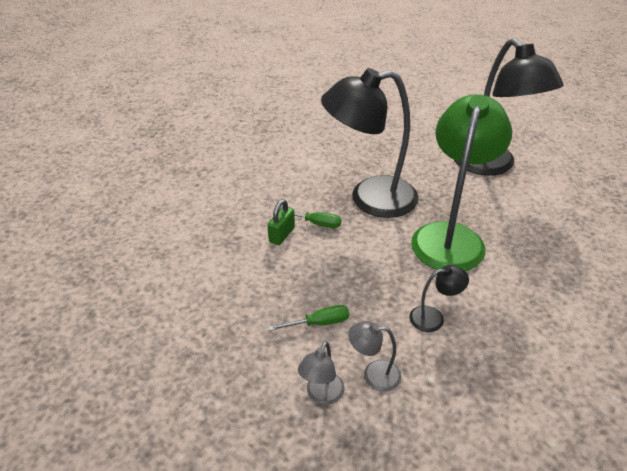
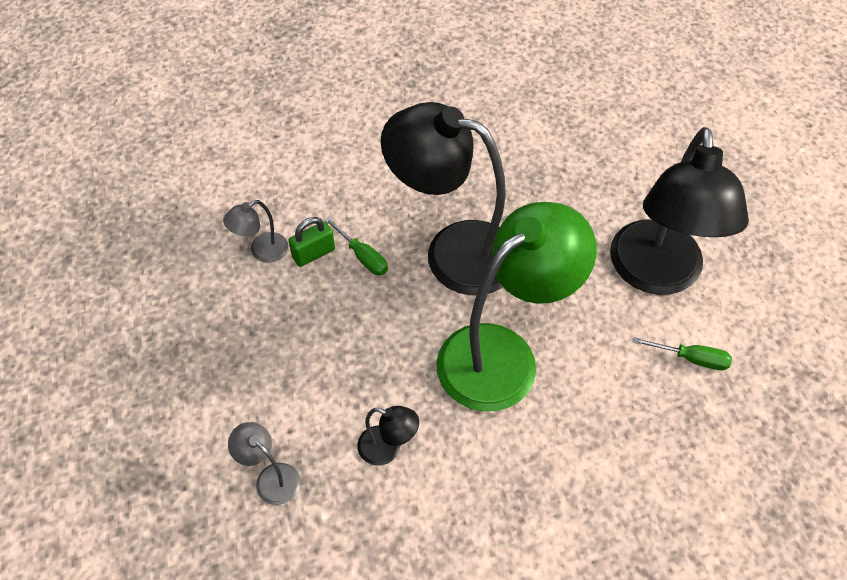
camera: 30 degrees right, 15 degrees up
green screwdriver [268,305,349,331] -> green screwdriver moved to [633,337,732,370]
grey lamp [298,341,344,405] -> grey lamp moved to [223,200,288,262]

